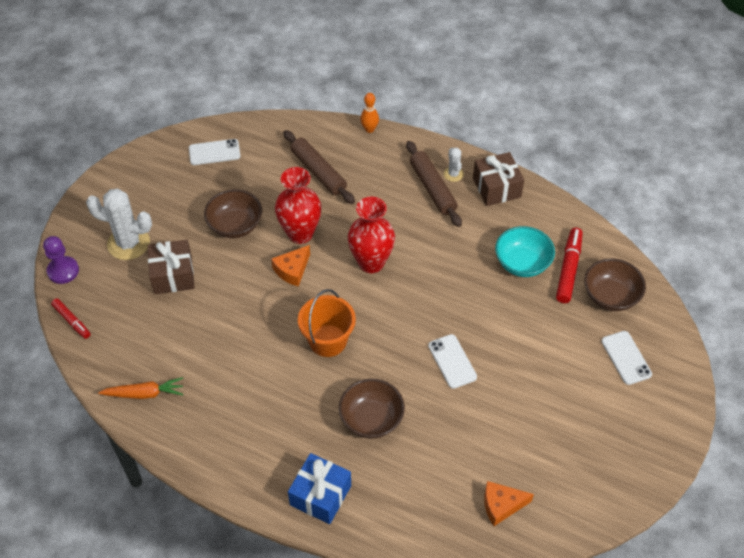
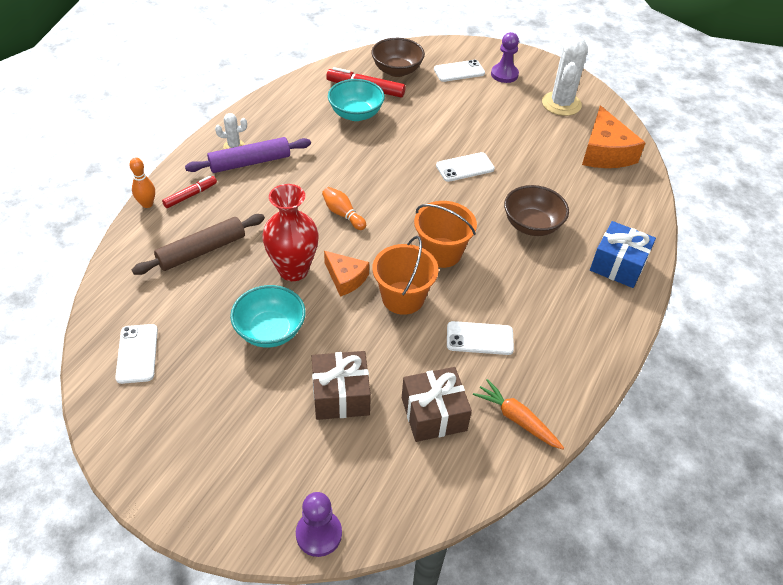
camera: 90 degrees left, 5 degrees down
red marker [51,298,91,339] -> red marker moved to [162,176,217,208]
white cactus [86,188,152,260] -> white cactus moved to [542,37,588,116]
orange carrot [98,377,183,399] -> orange carrot turned 45 degrees counterclockwise [473,379,564,450]
brown bowl [204,189,262,238] -> turquoise bowl [230,285,306,348]
red vase [348,197,395,273] -> orange bowling pin [322,187,366,230]
brown rolling pin [406,141,462,227] -> purple rolling pin [185,137,311,173]
brown gift [473,152,524,206] -> brown gift moved to [402,367,472,442]
orange cheese [484,481,534,526] -> orange cheese [582,105,646,168], size x1.66
none -> orange bucket [372,236,439,315]
none -> white phone [447,321,514,355]
none -> purple pawn [491,32,519,83]

